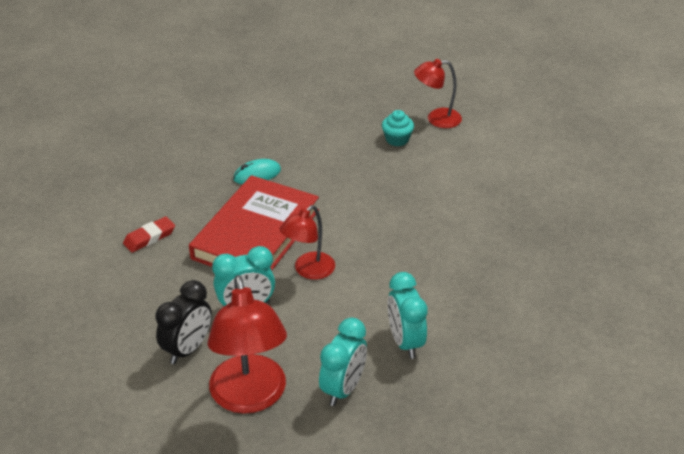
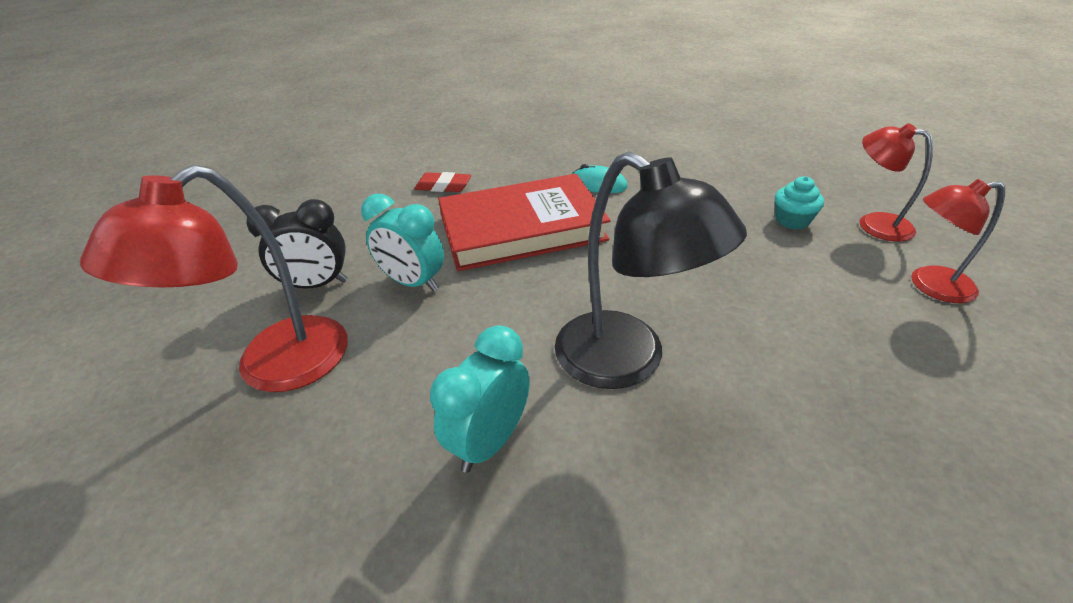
camera: 50 degrees right, 0 degrees up
red lamp [280,205,335,280] -> red lamp moved to [911,179,1005,303]
turquoise clock [319,318,367,406] -> none
none -> black lamp [555,152,747,389]

